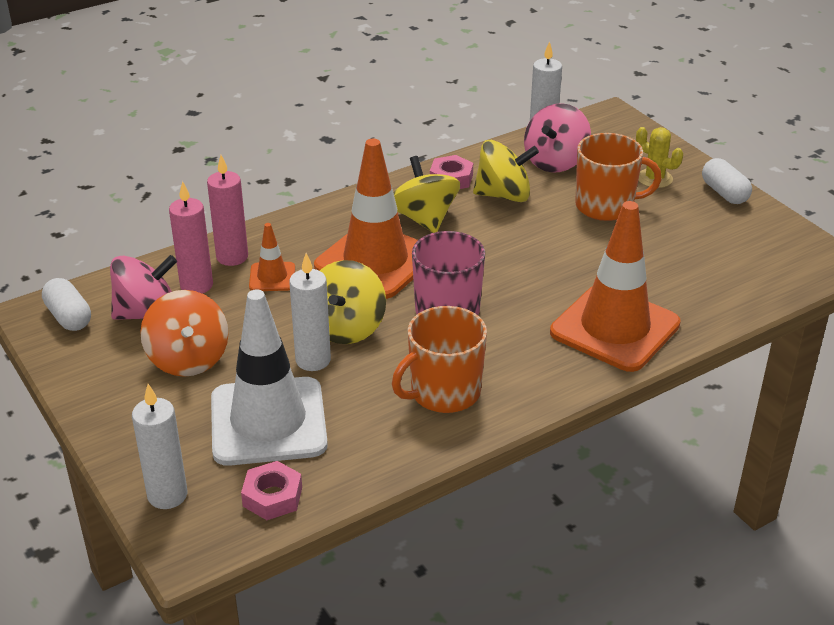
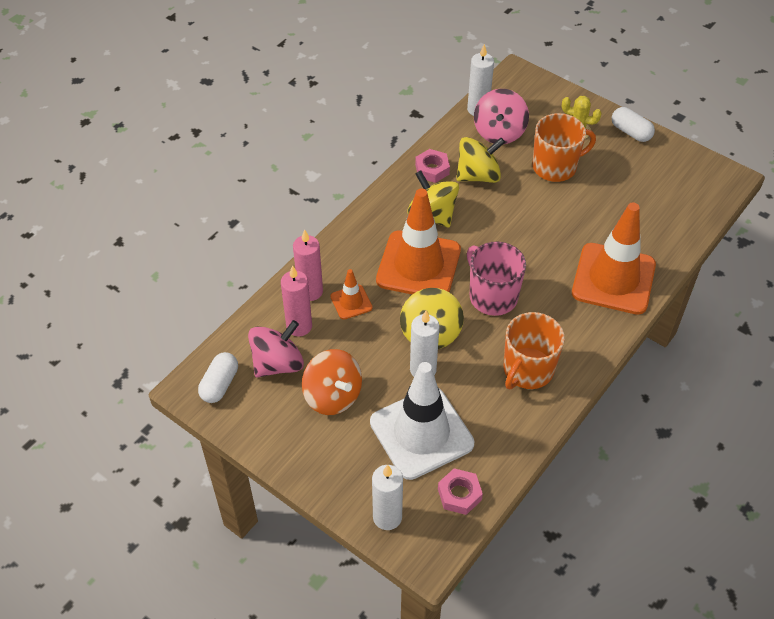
camera: 20 degrees left, 15 degrees up
white capsule [42,278,91,331] -> white capsule turned 75 degrees clockwise [198,352,238,403]

